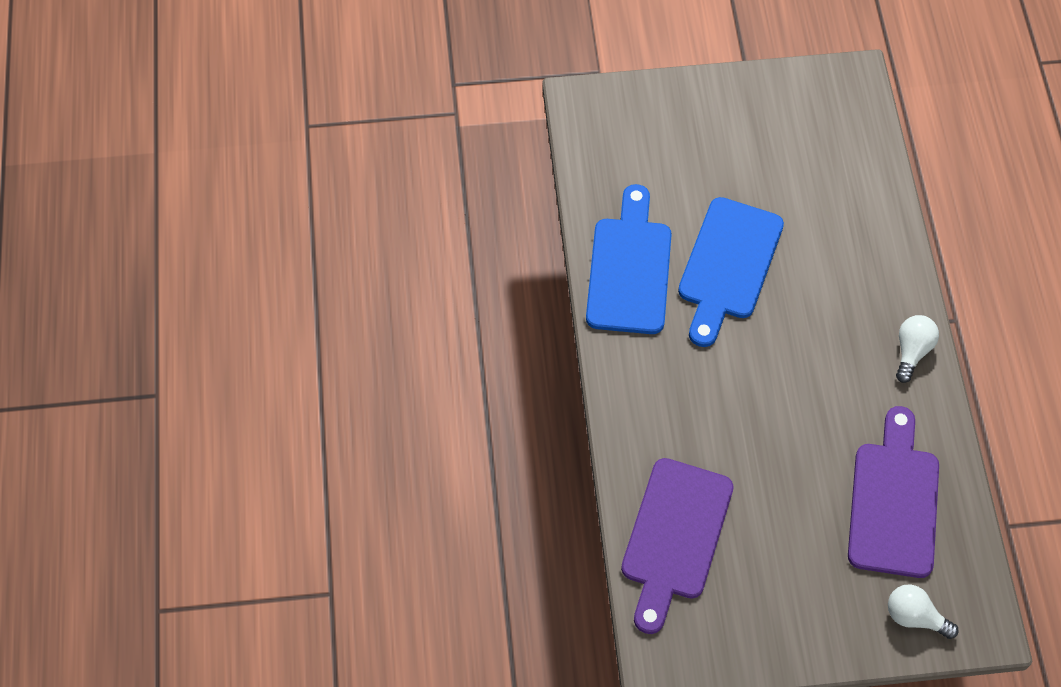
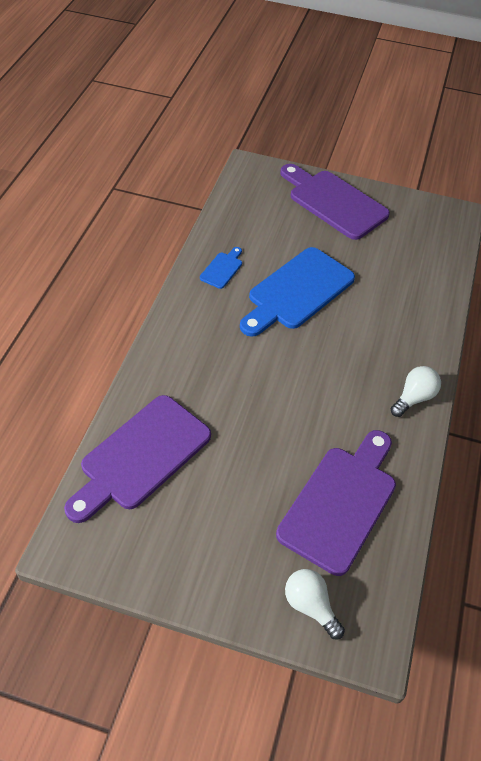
camera: 20 degrees right, 10 degrees down
blue cutting board [586,184,672,334] -> blue cutting board [200,247,242,289], size x0.44
none -> purple cutting board [280,164,390,240]

